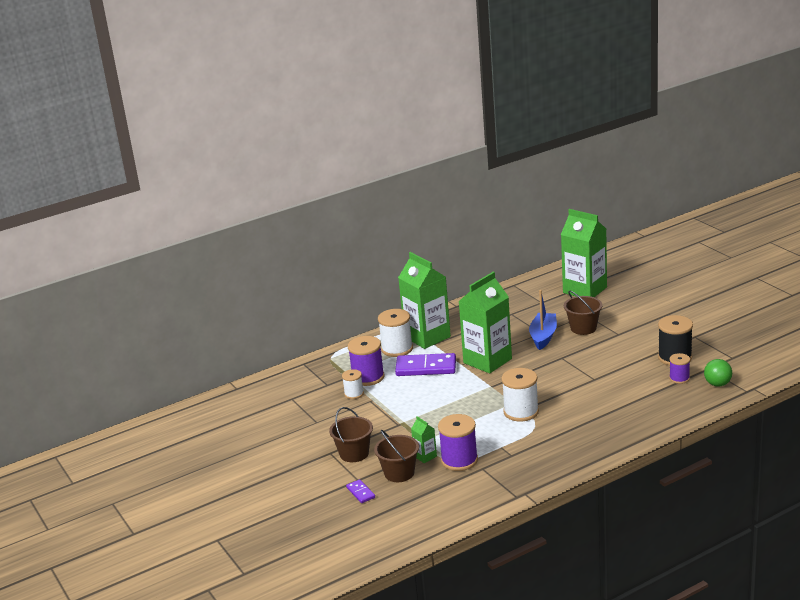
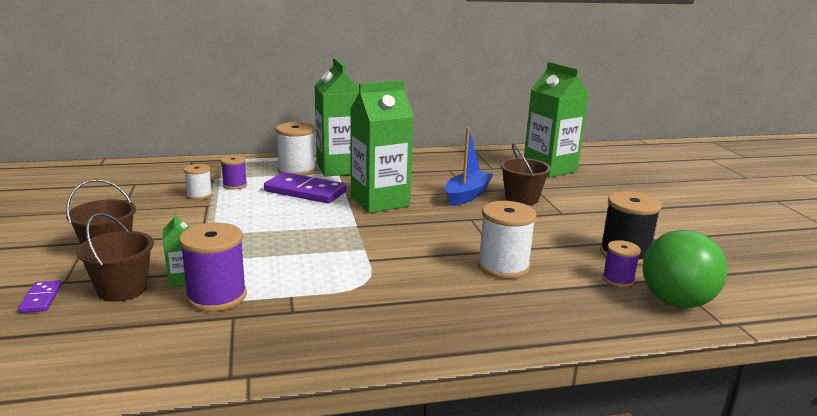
camera: 15 degrees right, 5 degrees down
purple spool [348,336,384,386] -> purple spool [221,155,247,190], size x0.58
white spool [501,368,539,422] -> white spool moved to [478,201,537,279]
green ball [704,359,732,387] -> green ball [643,230,727,308], size x1.72

